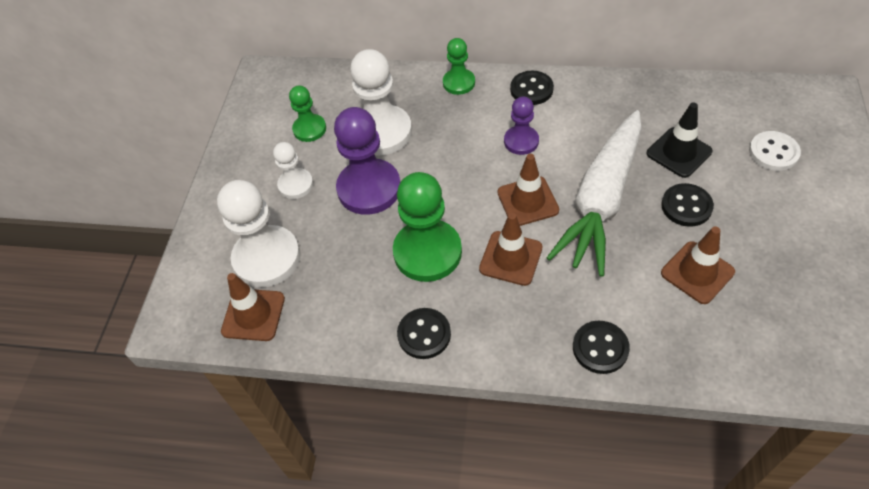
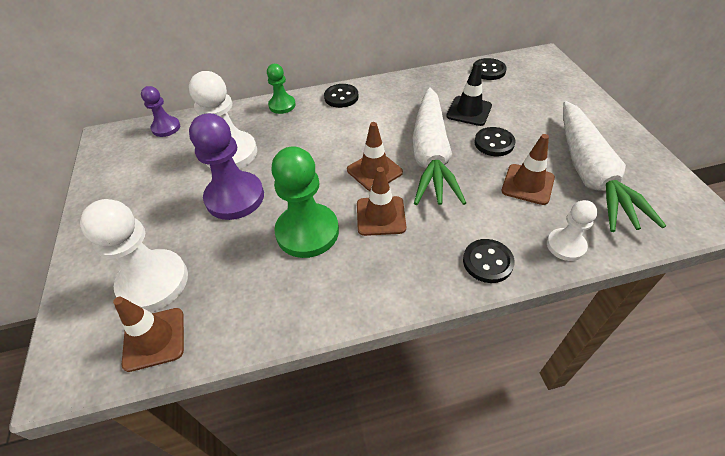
camera: 25 degrees left, 5 degrees down
white pawn [273,142,313,199] -> white pawn moved to [547,200,597,261]
green pawn [289,85,326,142] -> none
black button [397,308,451,359] -> black button moved to [473,58,507,80]
purple pawn [504,96,539,155] -> purple pawn moved to [141,86,180,137]
white button [749,131,801,171] -> none
none -> white carrot [563,101,666,232]

